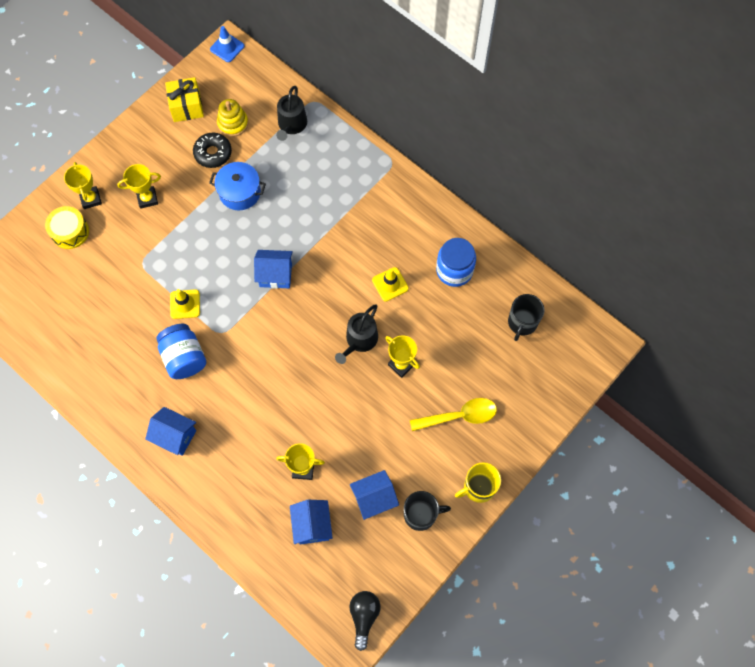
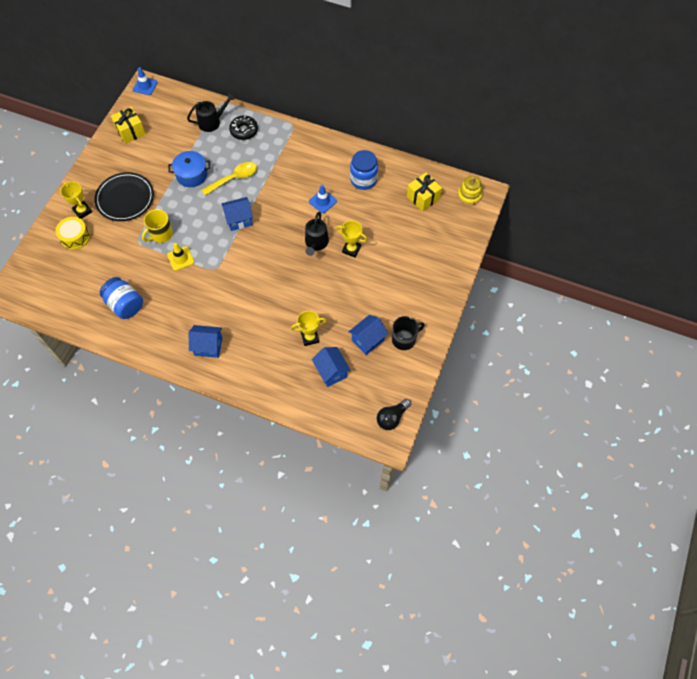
camera: 20 degrees left, 5 degrees down
yellow trophy [117,164,161,209] -> black plate [94,172,154,221]
blue jar [156,324,206,379] -> blue jar moved to [100,277,143,319]
black donut [193,133,232,168] -> black donut moved to [229,116,258,140]
yellow stacking toy [217,99,248,137] -> yellow stacking toy moved to [458,176,482,206]
black watering can [276,86,307,141] -> black watering can turned 105 degrees counterclockwise [187,93,234,132]
black light bulb [349,591,381,651] -> black light bulb turned 120 degrees counterclockwise [376,399,411,430]
yellow traffic cone [372,267,409,301] -> blue traffic cone [309,185,337,213]
yellow spoon [410,398,497,431] -> yellow spoon moved to [201,162,257,195]
yellow mug [455,462,501,503] -> yellow mug moved to [142,209,173,243]
black mug [508,294,544,341] -> yellow gift [407,173,442,212]

